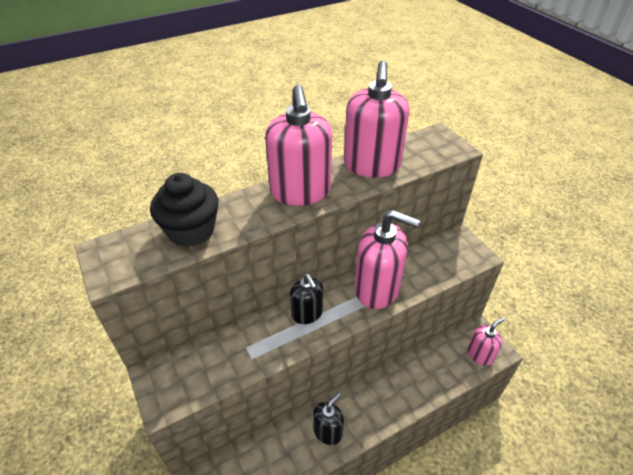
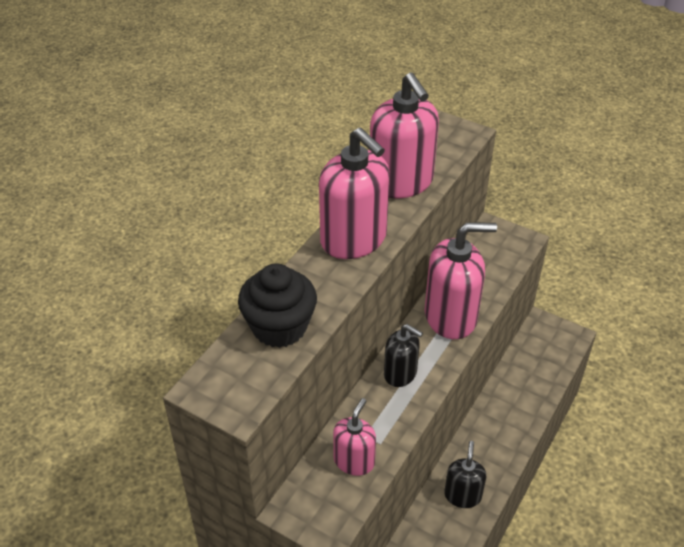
camera: 30 degrees left, 0 degrees up
pink soap dispenser [468,317,505,366] -> pink soap dispenser moved to [333,398,376,476]

